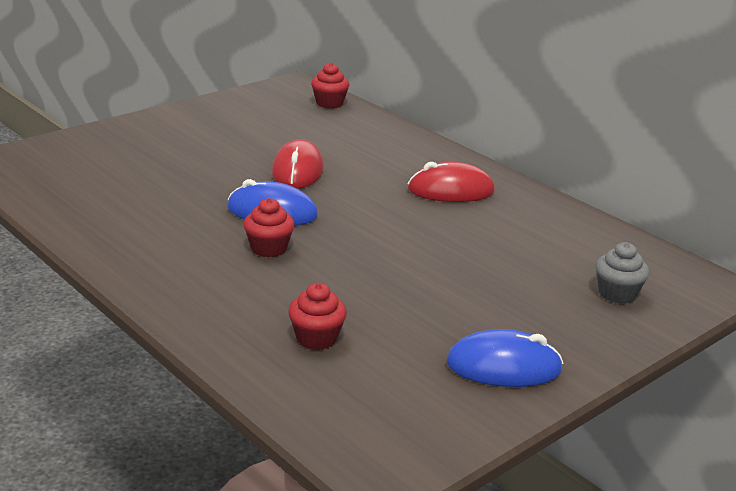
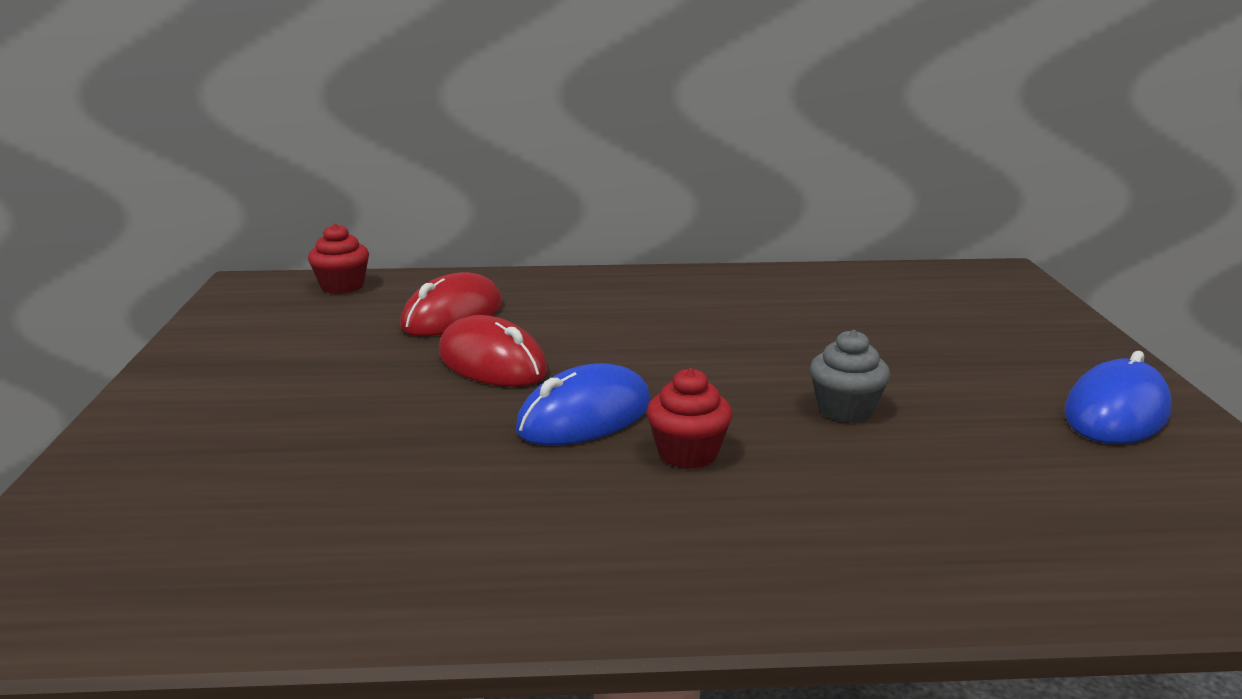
camera: 50 degrees left, 5 degrees down
red cupcake [288,283,347,350] -> none
red mouse [408,162,495,202] -> red mouse moved to [400,272,502,336]
grey cupcake [595,242,649,304] -> grey cupcake moved to [810,330,890,423]

